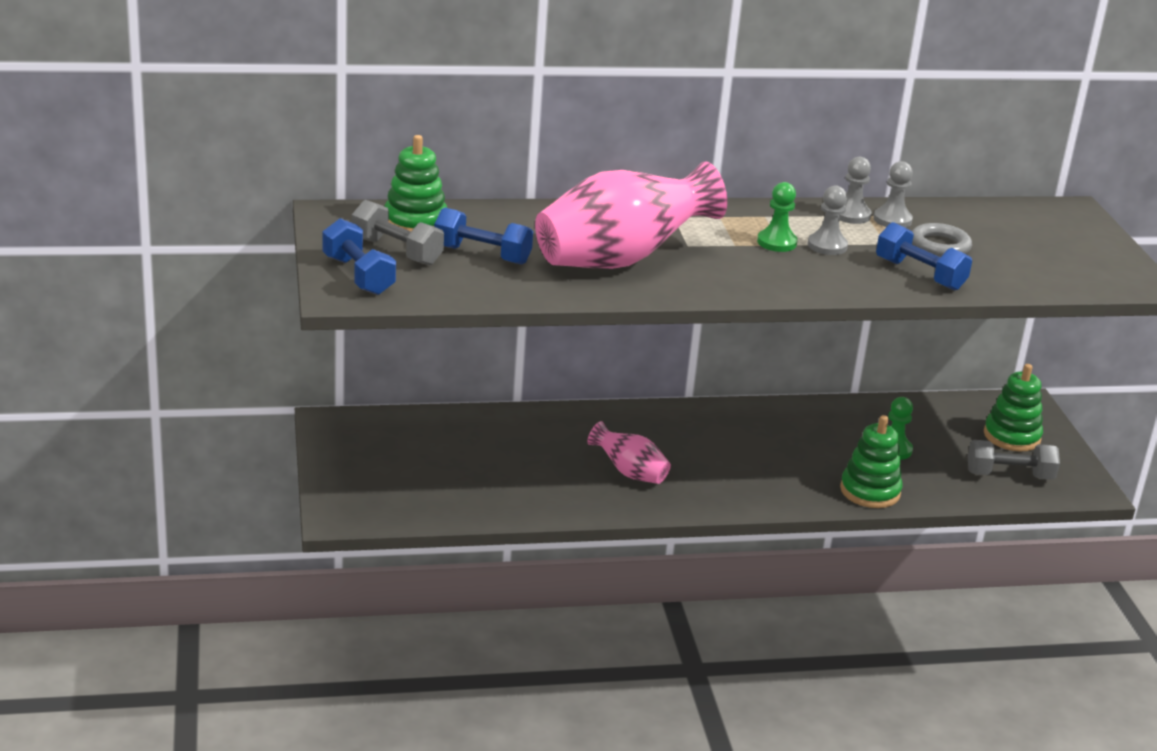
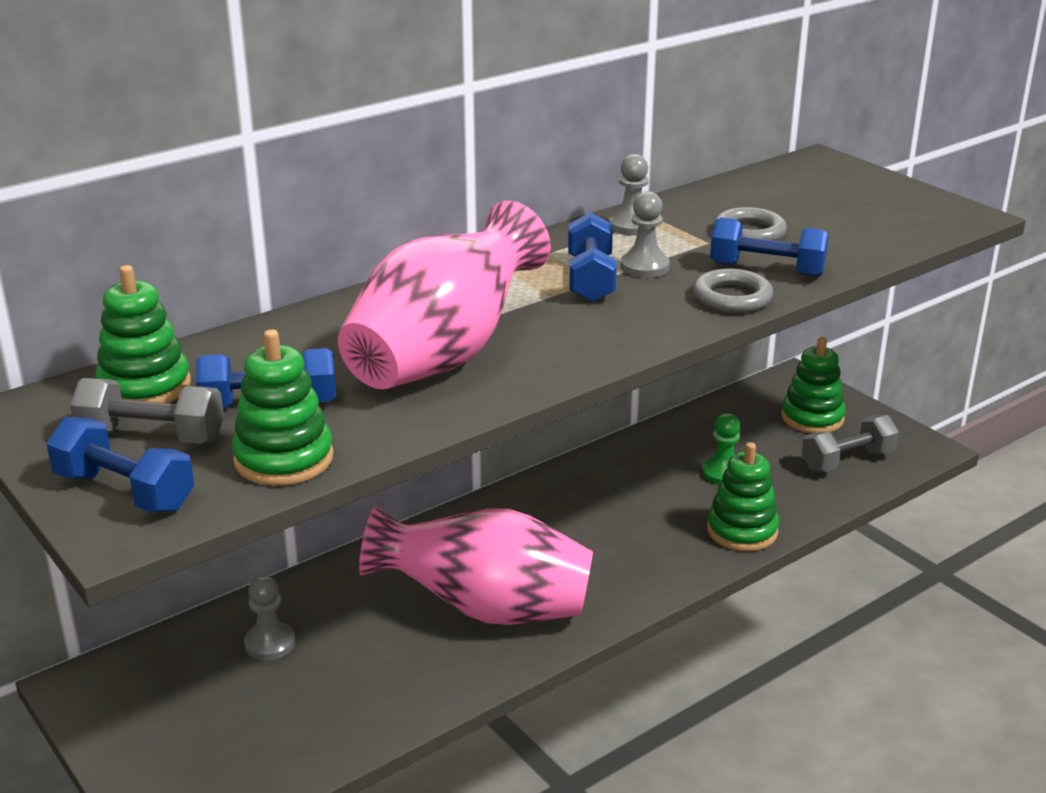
camera: 25 degrees left, 0 degrees up
pink vase [587,421,671,484] -> pink vase [359,505,593,625], size x2.06
green pawn [757,182,798,252] -> blue dumbbell [568,212,617,302]
grey pawn [873,161,913,228] -> grey pawn moved to [244,575,295,660]
none -> green stacking toy [232,329,334,486]
none -> grey ring [693,269,773,313]

